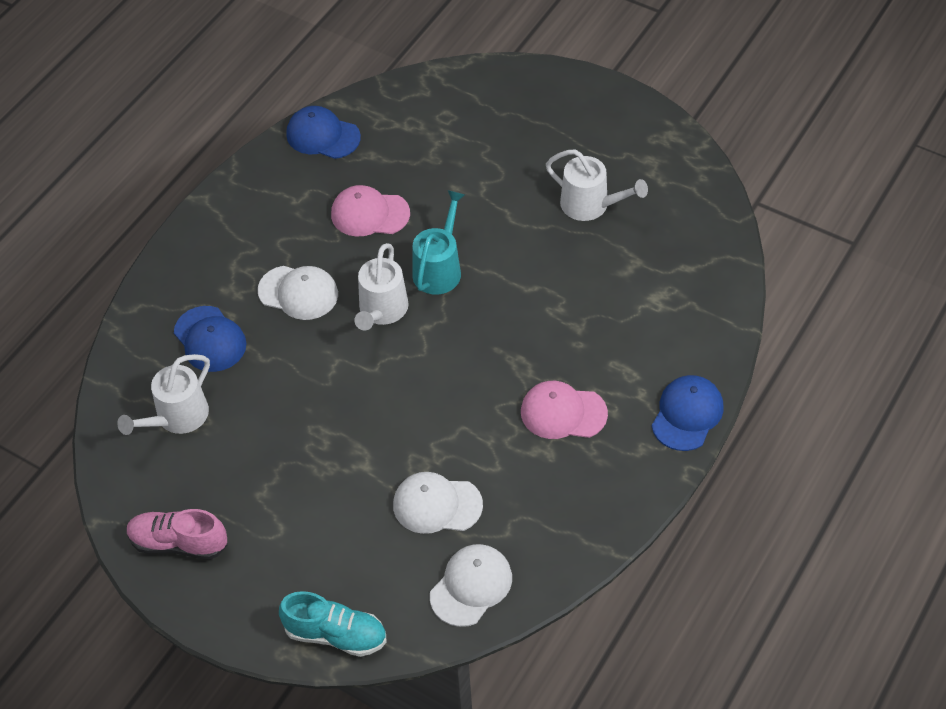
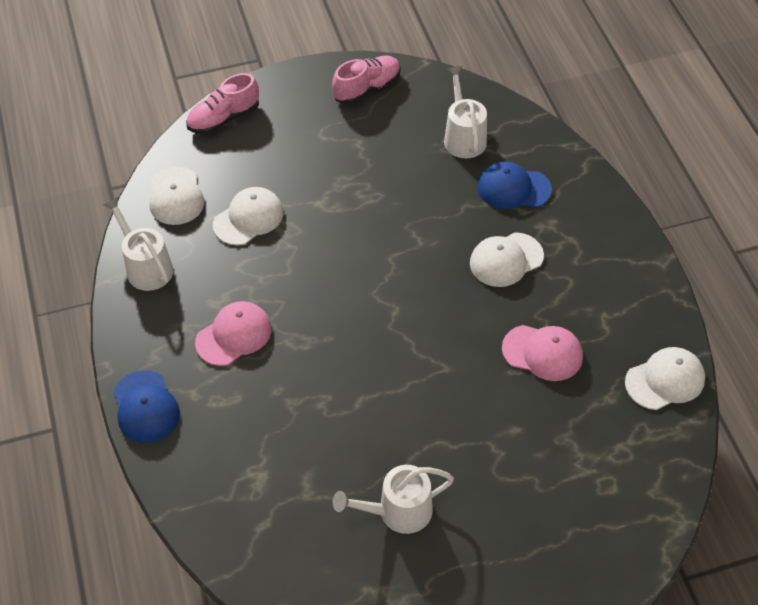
camera: 130 degrees right, 0 degrees up
turquoise shoe [279,591,387,657] -> pink shoe [186,73,259,134]
blue cap [286,106,361,159] -> white cap [625,347,705,410]
pink cap [331,185,410,237] -> pink cap turned 60 degrees clockwise [502,325,583,381]
white watering can [354,243,409,330] -> white watering can moved to [103,196,173,291]
turquoise watering can [412,190,465,294] -> none

